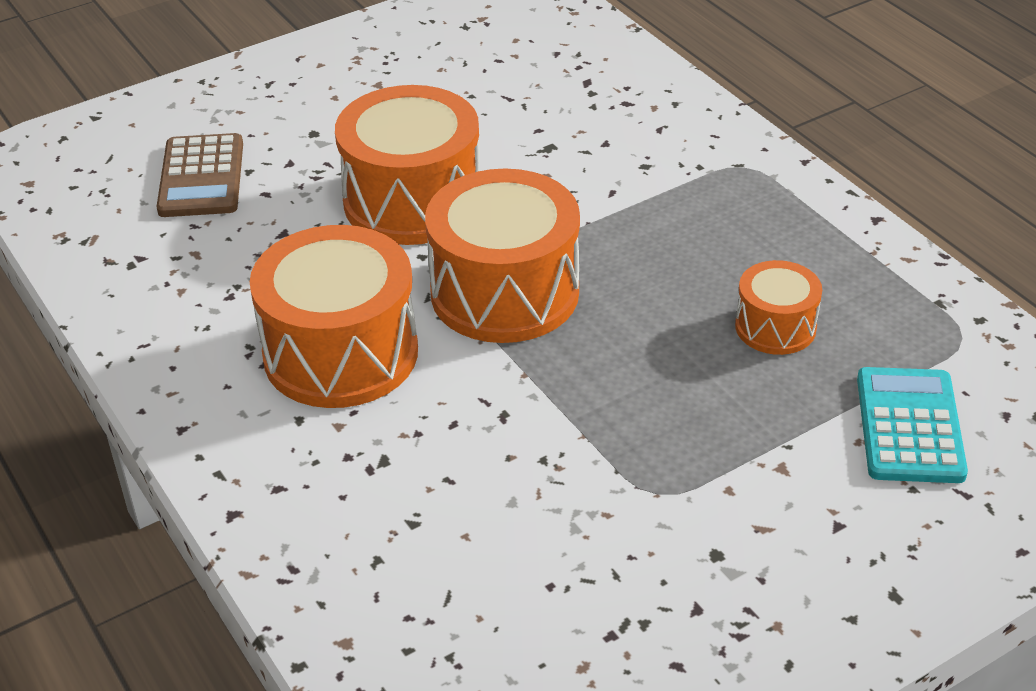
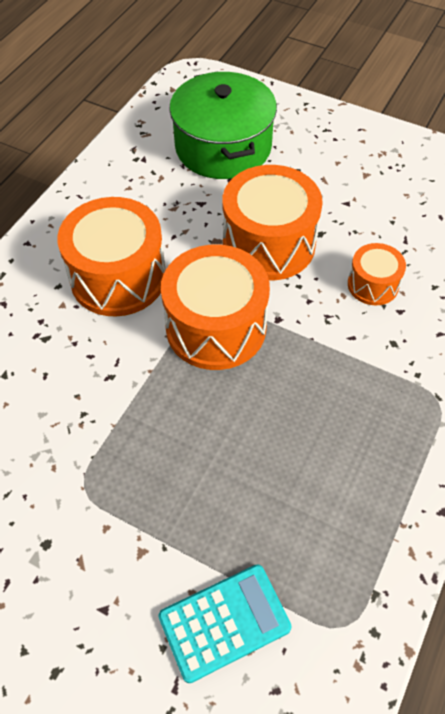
camera: 60 degrees right, 15 degrees up
brown calculator [156,133,243,217] -> green pot [169,71,277,179]
orange drum [735,260,822,355] -> orange drum moved to [348,243,406,305]

